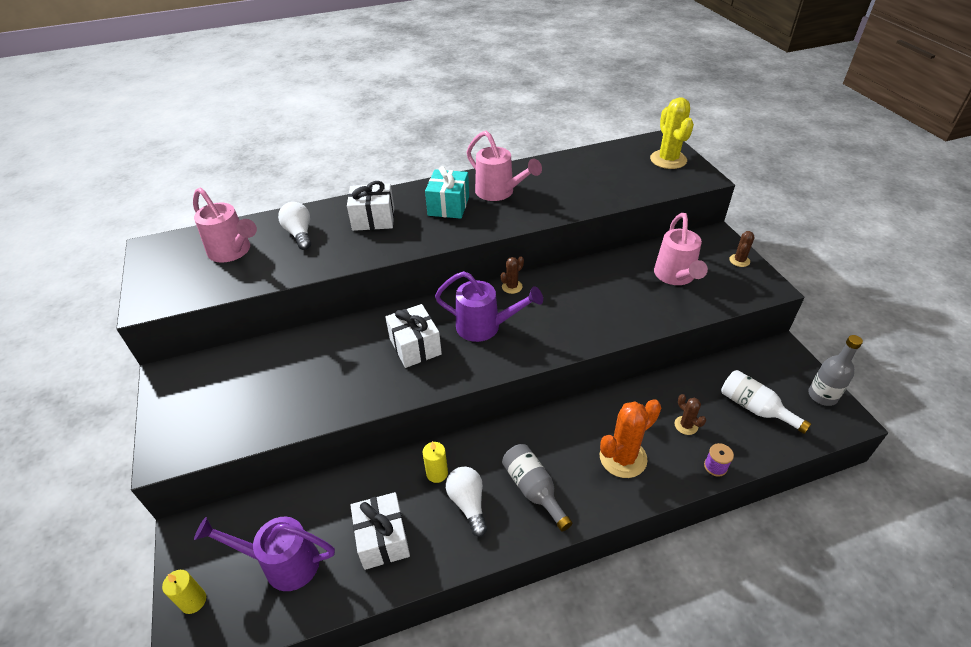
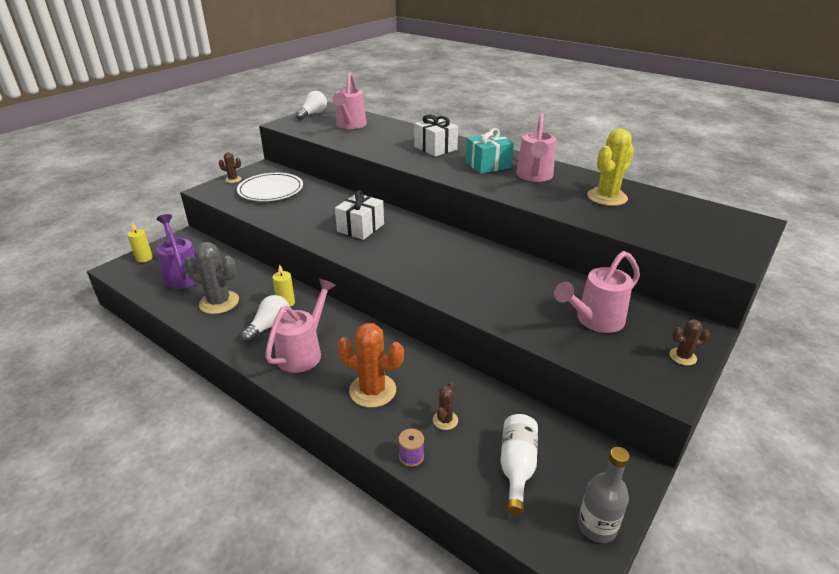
camera: 55 degrees right, 10 degrees down
white light bulb [278,202,311,250] -> white light bulb moved to [295,91,327,120]
white gift [350,492,410,570] -> grey cactus [184,242,239,314]
purple watering can [435,271,543,342] -> none
brown cactus [501,256,524,294] -> brown cactus moved to [219,152,242,183]
grey bottle [502,444,573,531] -> pink watering can [265,279,336,373]
yellow cactus [650,97,694,169] -> yellow cactus moved to [587,129,634,206]
none -> white plate [237,173,303,201]

